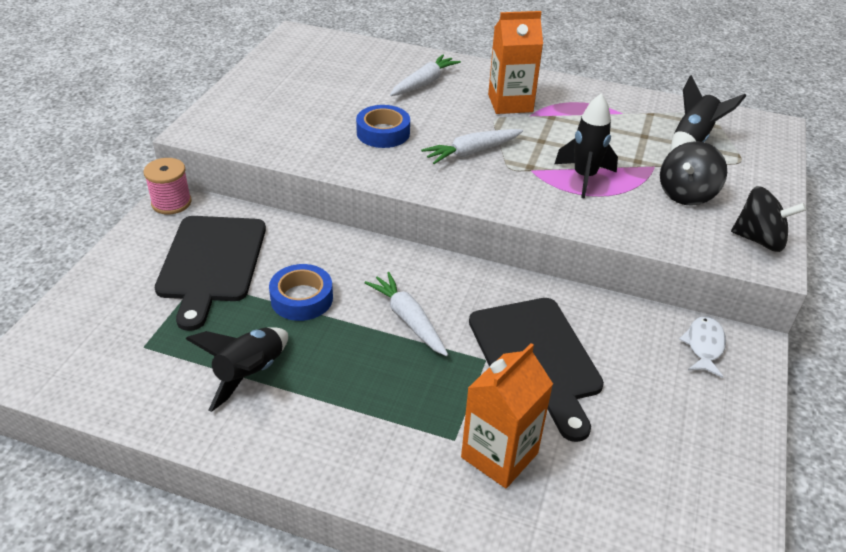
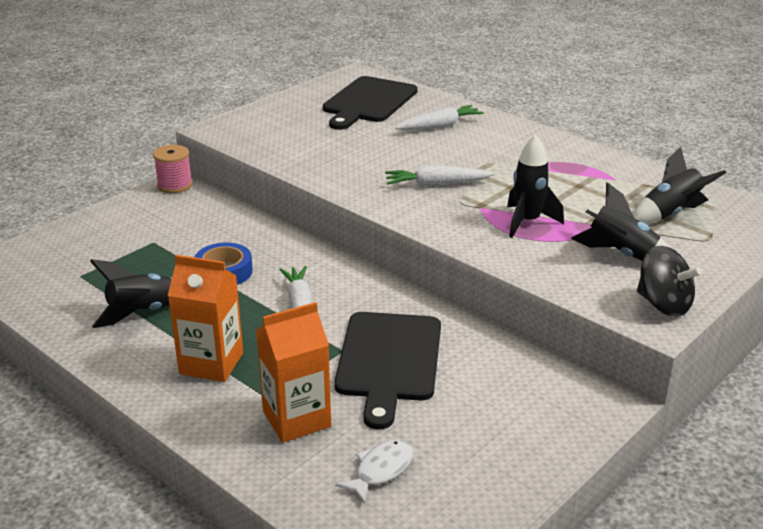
camera: 25 degrees right, 10 degrees down
black cutting board [155,216,266,331] -> black cutting board moved to [323,76,418,130]
blue tape [356,105,410,148] -> none
orange carton [488,11,543,114] -> orange carton moved to [168,255,243,382]
black spinning top [660,141,727,206] -> black rocket [571,182,670,261]
white fish [679,316,726,378] -> white fish moved to [335,440,413,504]

